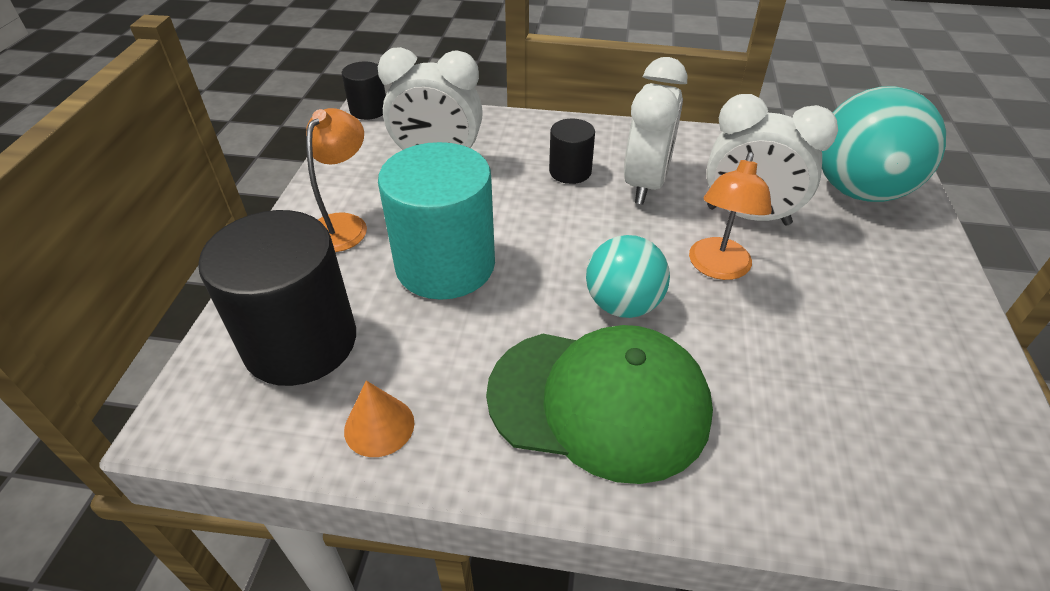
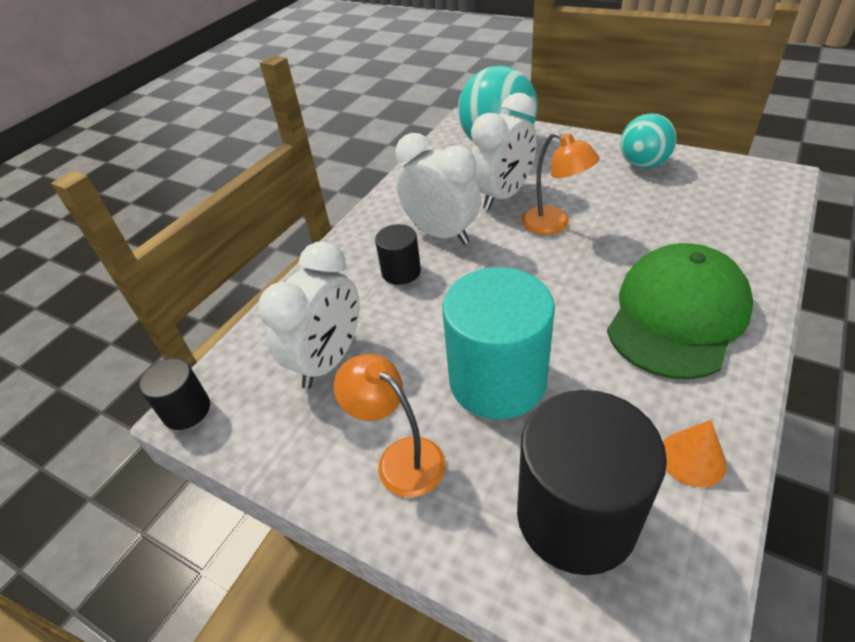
camera: 65 degrees left, 0 degrees up
turquoise ball [586,235,670,318] -> turquoise ball moved to [620,113,677,169]

